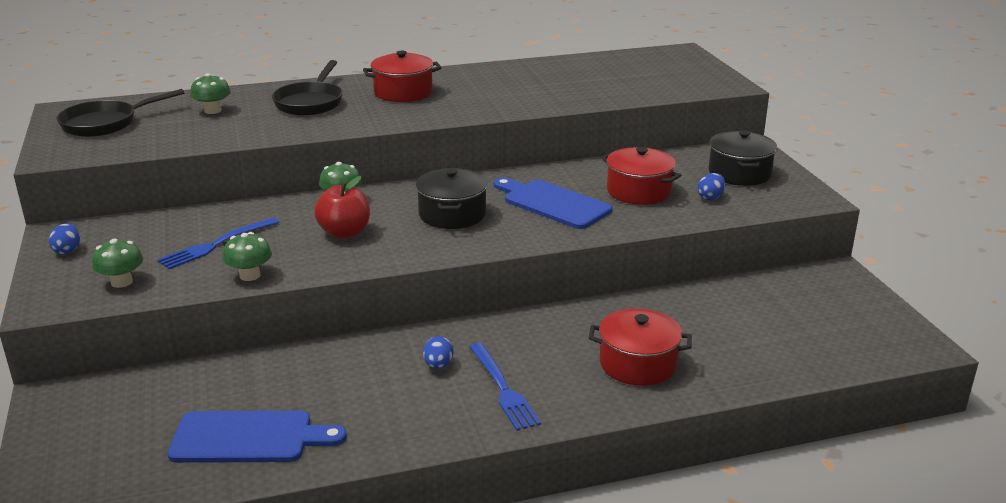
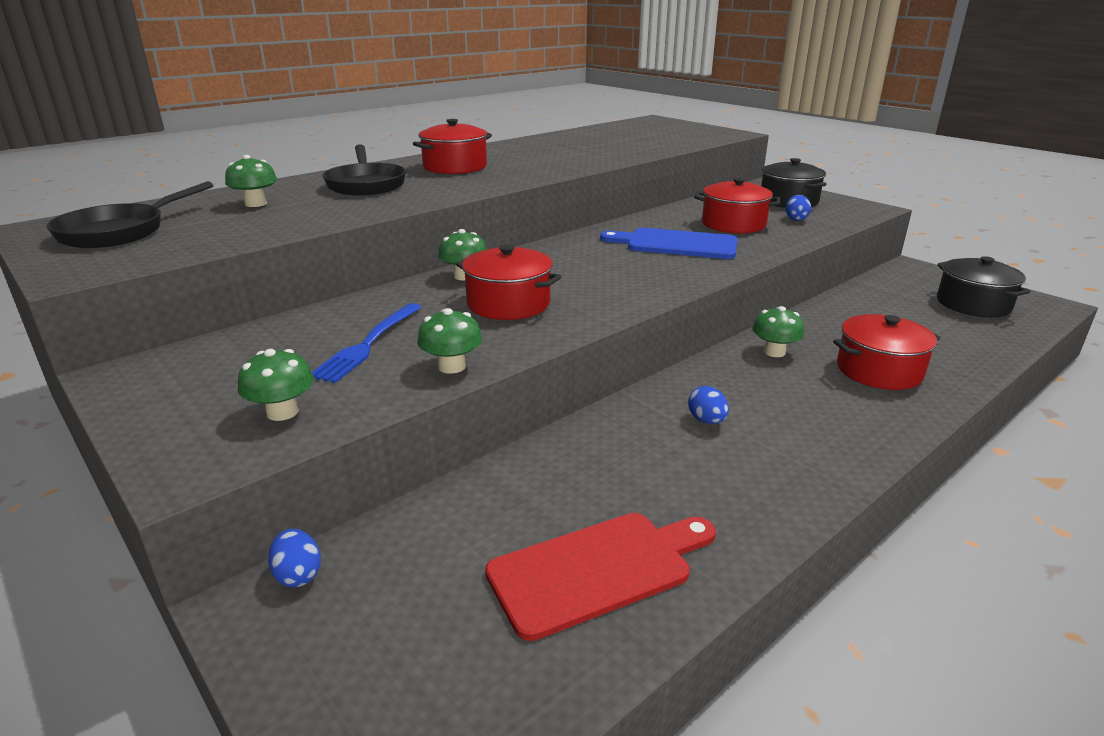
camera: 25 degrees left, 0 degrees up
blue egg [49,223,80,255] -> blue egg moved to [268,529,321,587]
blue cutting board [168,411,347,463] -> red cutting board [485,513,716,641]
red apple [314,176,370,239] -> red pot [456,244,561,320]
black pot [416,168,488,229] -> black pot moved to [937,256,1031,317]
blue fork [469,343,541,431] -> none
none -> green mushroom [752,306,804,357]

